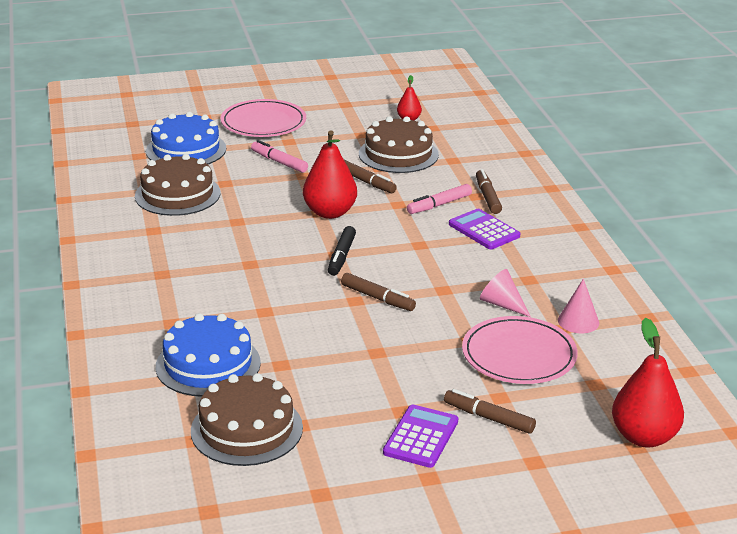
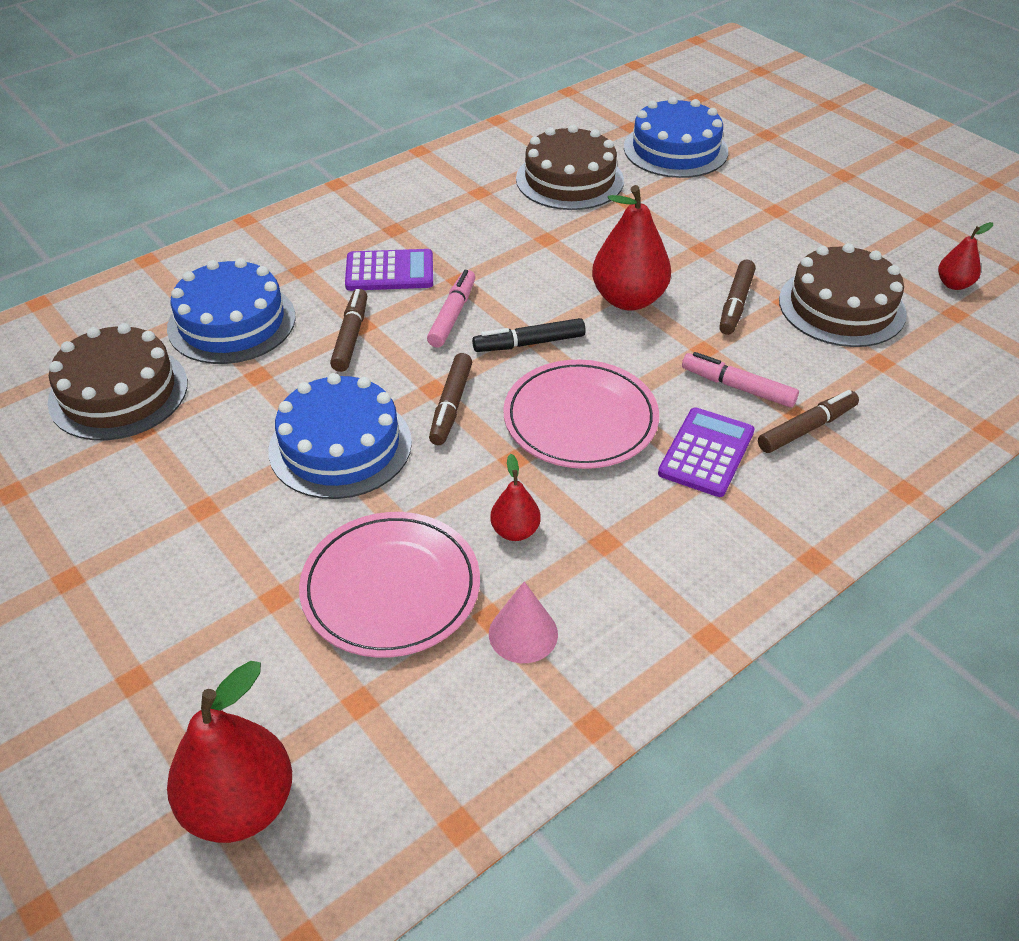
camera: 65 degrees right, 15 degrees up
pink plate [221,99,306,137] -> pink plate moved to [503,360,659,469]
pink marker [251,140,308,173] -> pink marker moved to [427,270,475,347]
purple calculator [383,405,458,468] -> purple calculator moved to [345,249,433,291]
brown marker [444,389,536,434] -> brown marker moved to [330,289,367,372]
pink cone [480,269,531,317] -> red pear [490,454,541,541]
none -> blue cake [269,373,412,499]

